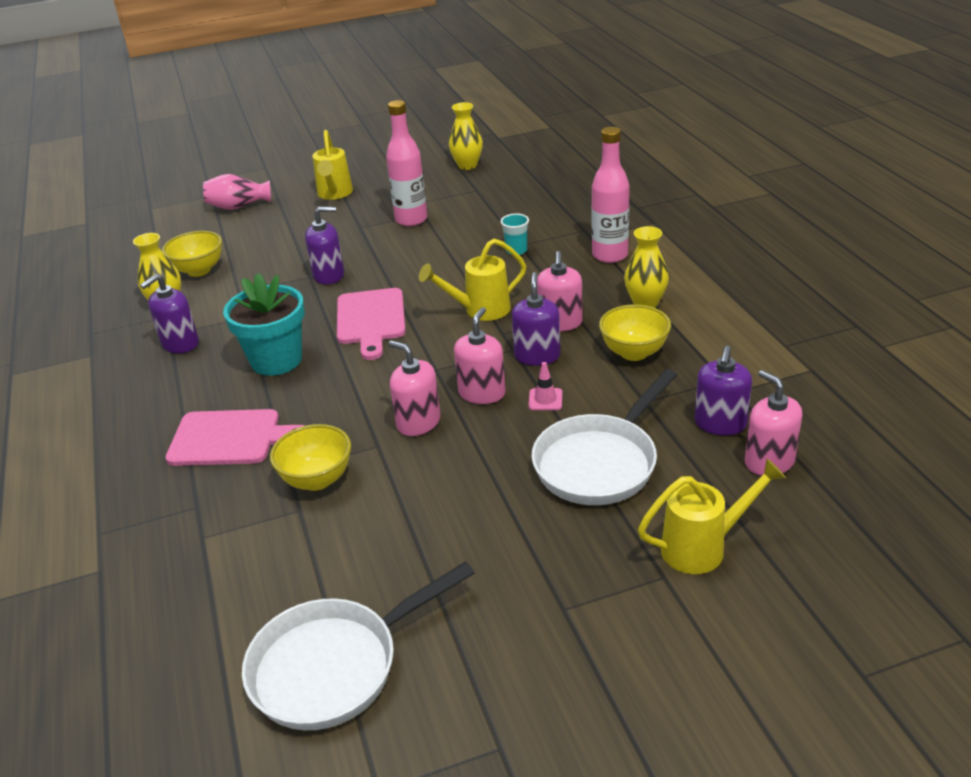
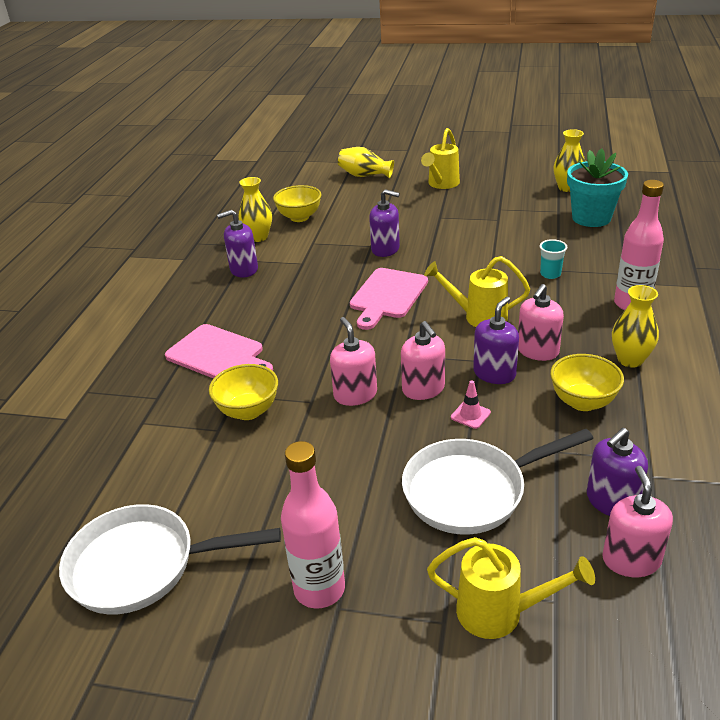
camera: 30 degrees right, 0 degrees up
pink vase [203,174,271,210] -> yellow vase [338,147,394,178]
turquoise flower pot [223,273,305,376] -> turquoise flower pot moved to [567,148,628,227]
pink bottle [386,100,428,226] -> pink bottle moved to [281,441,345,609]
pink soap dispenser [454,307,506,404] -> pink soap dispenser turned 105 degrees clockwise [401,321,445,400]

